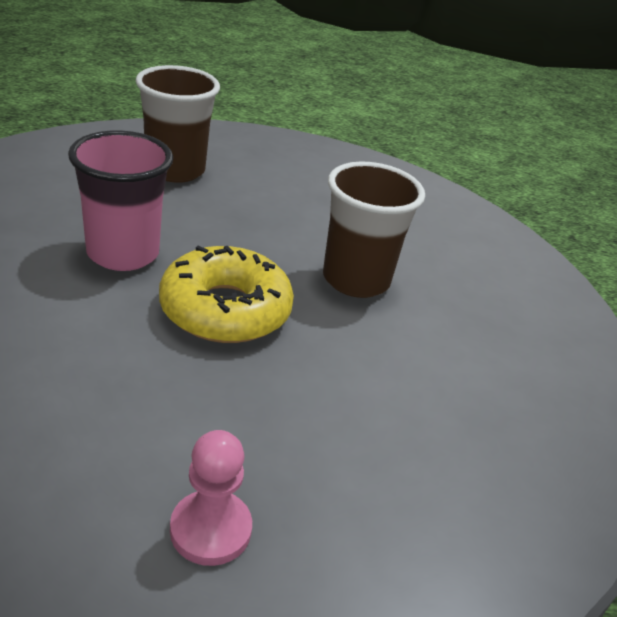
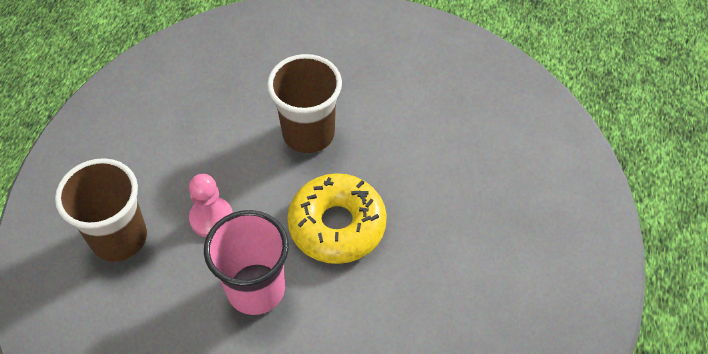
camera: 70 degrees left, 20 degrees up
pink pawn [170,430,252,566] -> pink pawn moved to [189,174,233,237]

